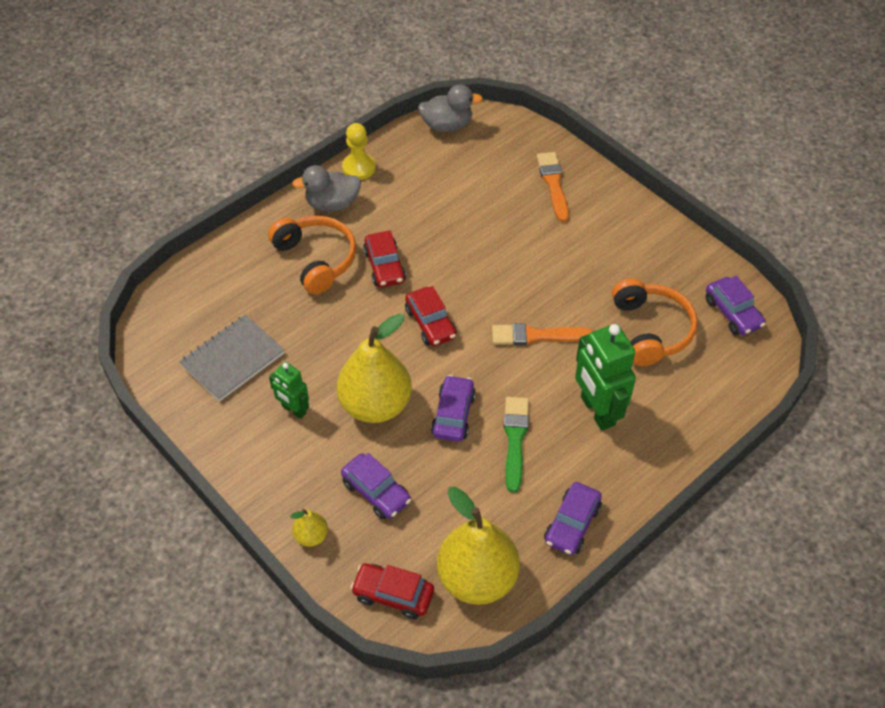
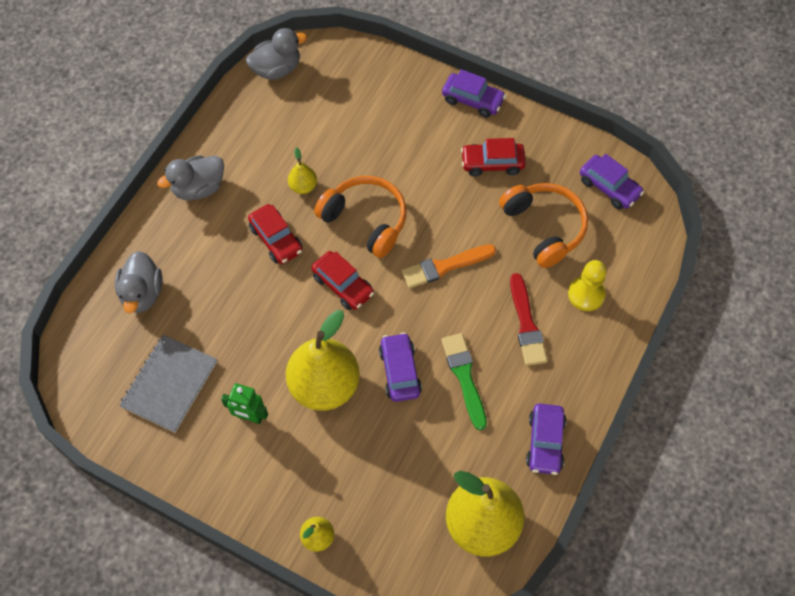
camera: 20 degrees left, 10 degrees up
orange headphones [268,216,356,294] -> orange headphones moved to [314,176,406,258]
purple car [341,453,411,519] -> purple car moved to [442,69,506,118]
yellow pawn [342,123,376,180] -> yellow pawn moved to [568,260,607,311]
red car [350,563,434,619] -> red car moved to [461,138,526,176]
orange brush [537,152,569,222] -> none
green robot [575,324,636,430] -> red brush [510,273,547,366]
none -> grey duck [115,251,162,313]
none -> yellow pear [288,147,317,194]

